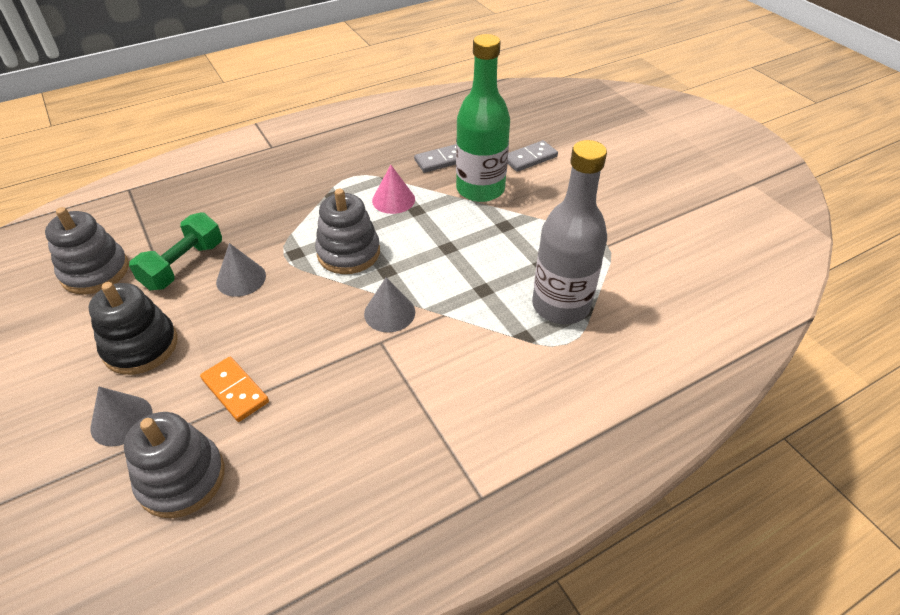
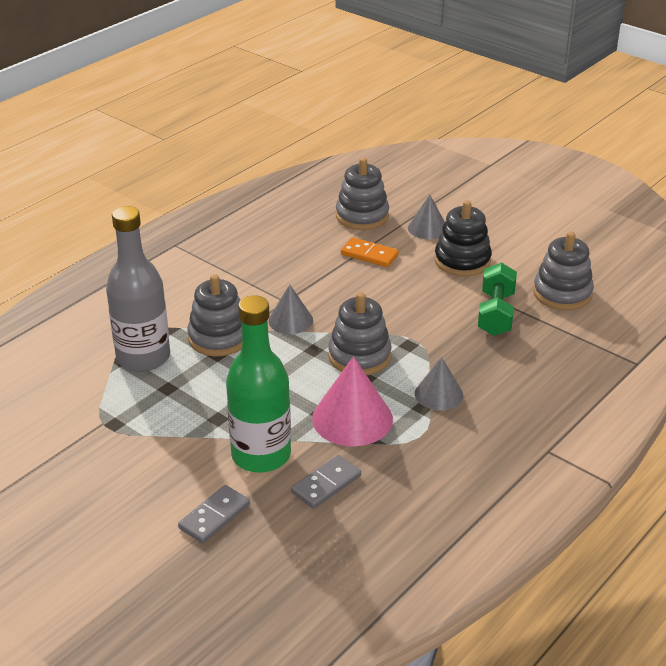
camera: 160 degrees right, 10 degrees down
grey cone [216,243,266,297] -> grey cone moved to [415,357,463,410]
pink cone [372,165,415,214] -> pink cone [312,356,393,446], size x1.62
none -> grey stacking toy [187,274,242,356]

